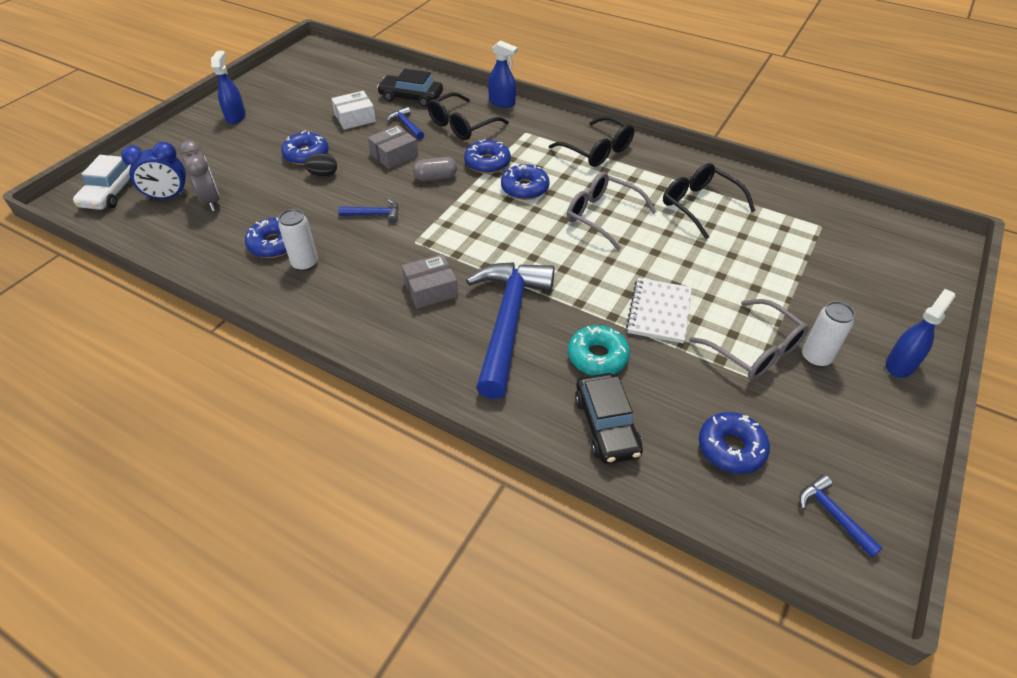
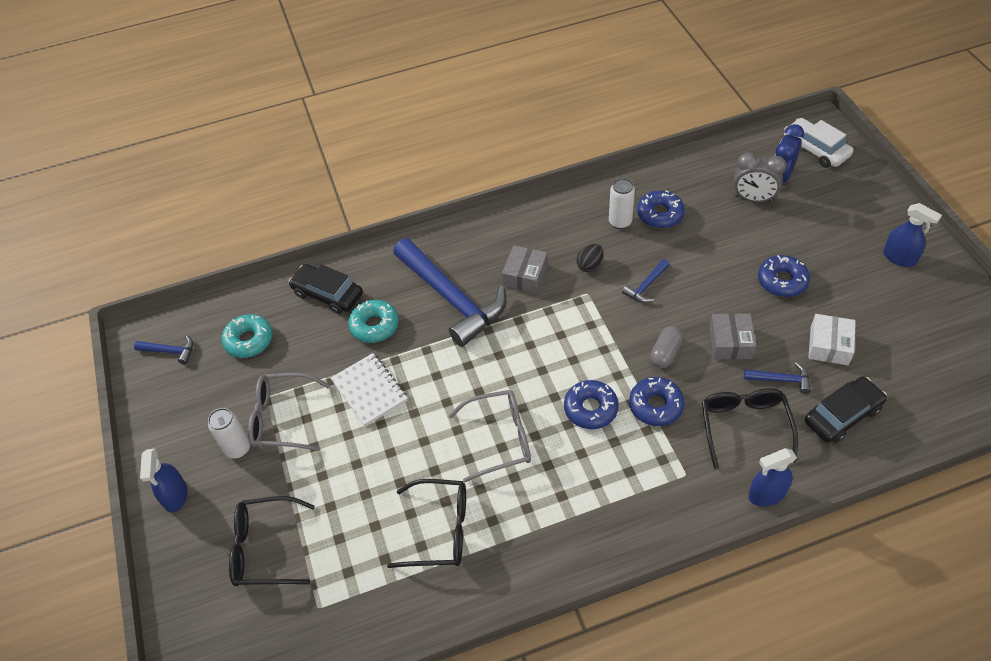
camera: 135 degrees right, 5 degrees up
black egg [305,153,337,177] -> black egg moved to [577,244,603,272]
black glasses [549,116,634,167] -> black glasses moved to [229,496,315,586]
blue donut [699,412,770,474] -> turquoise donut [222,314,273,358]

